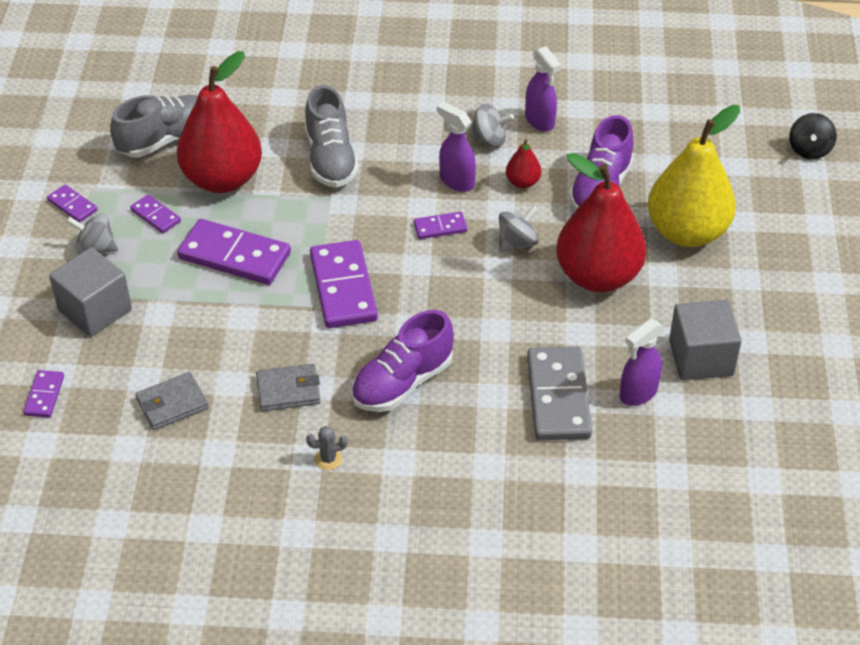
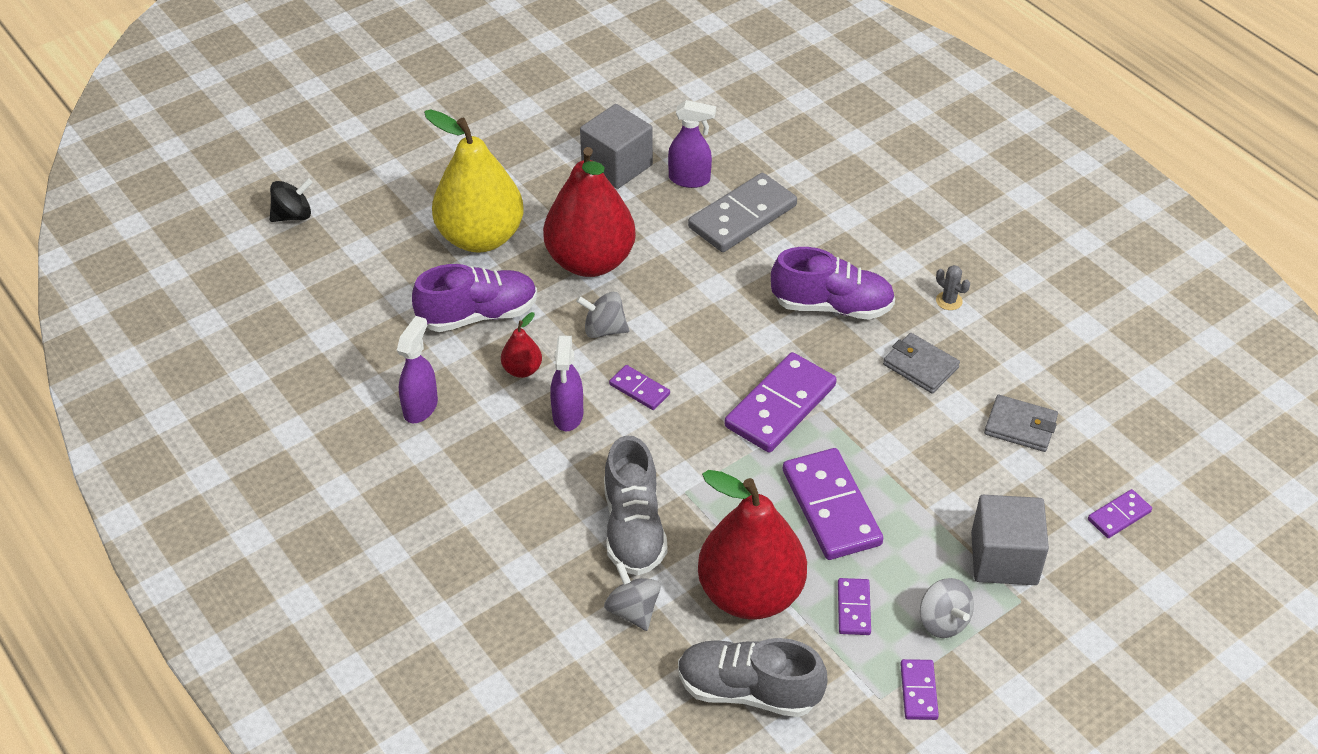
camera: 130 degrees left, 0 degrees up
grey shoe [305,85,359,188] -> grey shoe turned 135 degrees clockwise [604,435,668,576]
grey spinning top [468,104,514,147] -> grey spinning top moved to [604,562,661,631]

